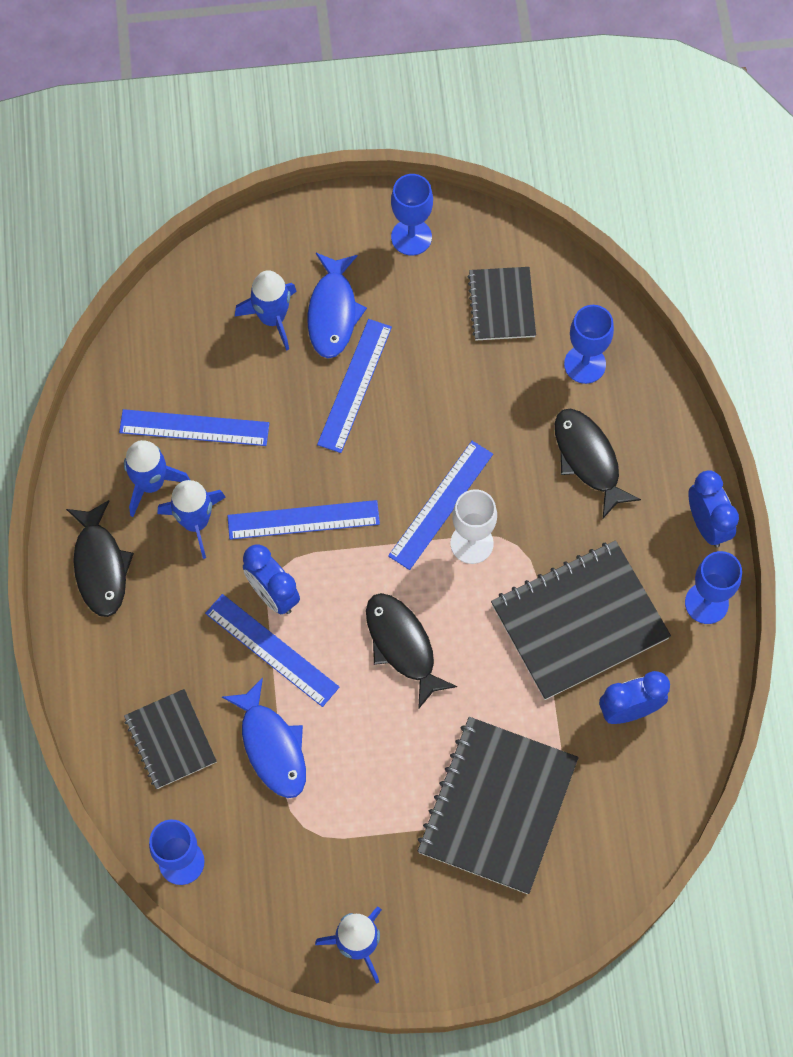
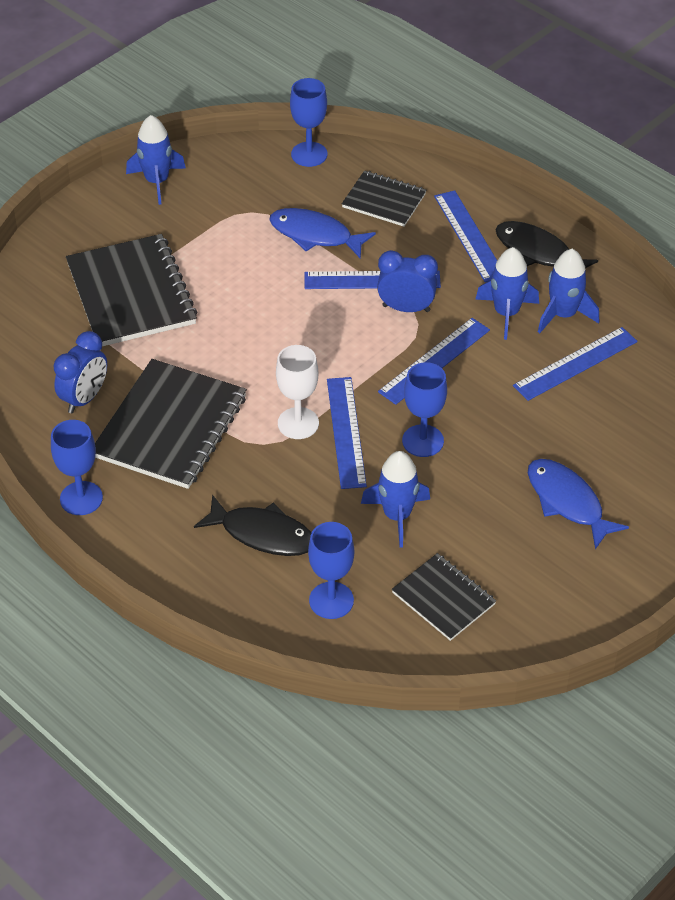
camera: 140 degrees right, 20 degrees down
blue rocket [235,270,297,351] -> blue rocket moved to [361,451,430,548]
blue ruler [317,319,392,453] -> blue ruler moved to [434,190,497,282]
black fish [366,593,457,710] -> none
blue goblet [391,174,433,256] -> blue goblet moved to [402,362,447,457]
blue clock [689,471,739,547] -> none

